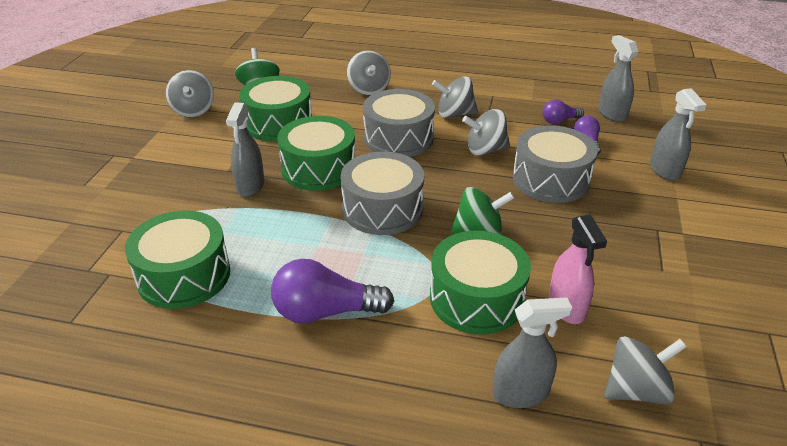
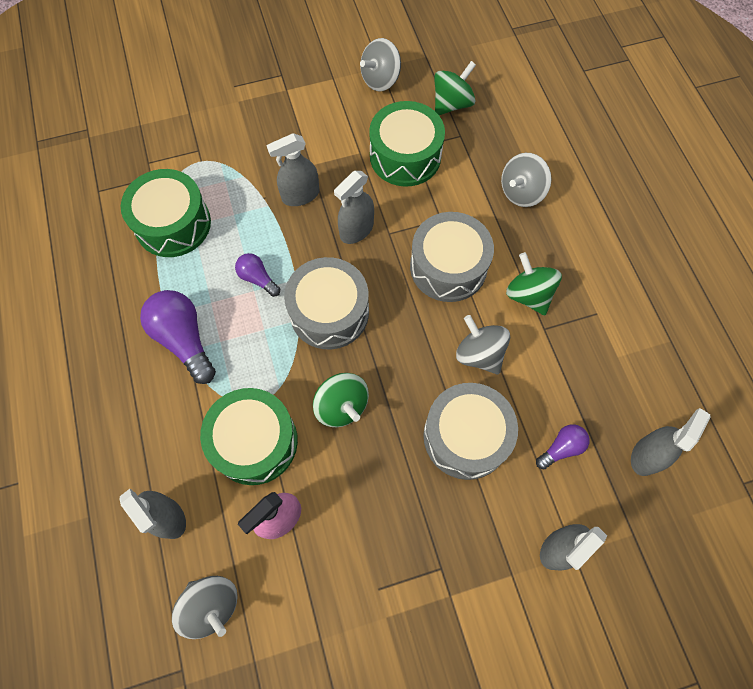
camera: 60 degrees right, 30 degrees up
green drum [277,116,355,191] -> grey spray bottle [334,171,374,244]
grey spinning top [432,76,478,118] -> green spinning top [506,252,562,315]
purple light bulb [543,100,584,124] -> purple light bulb moved to [235,253,280,297]

